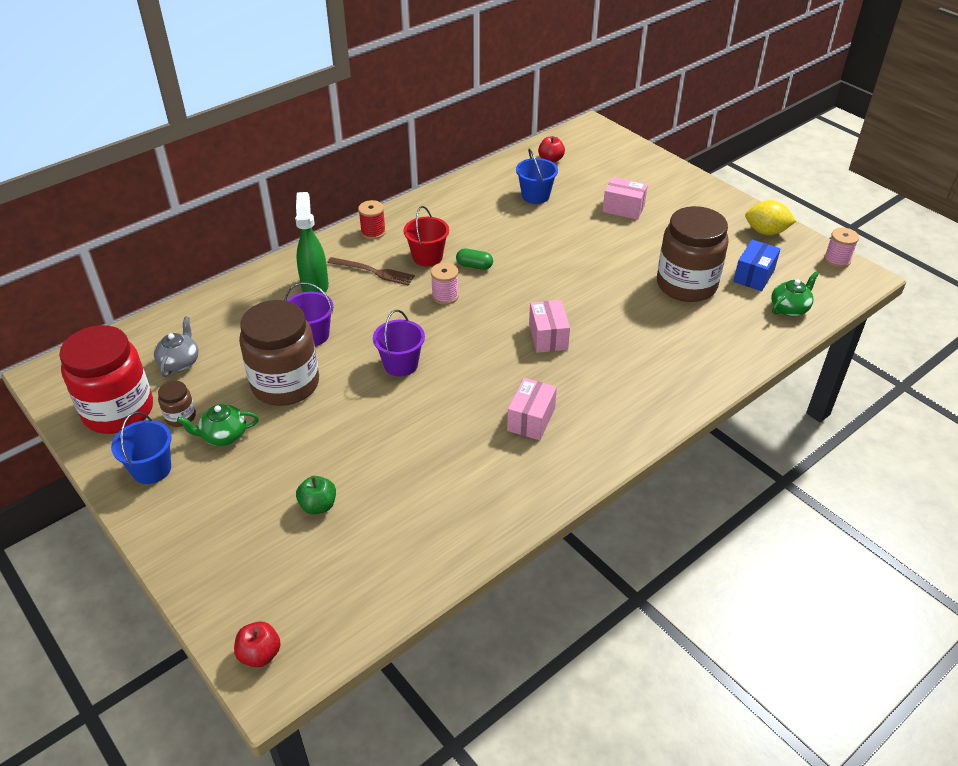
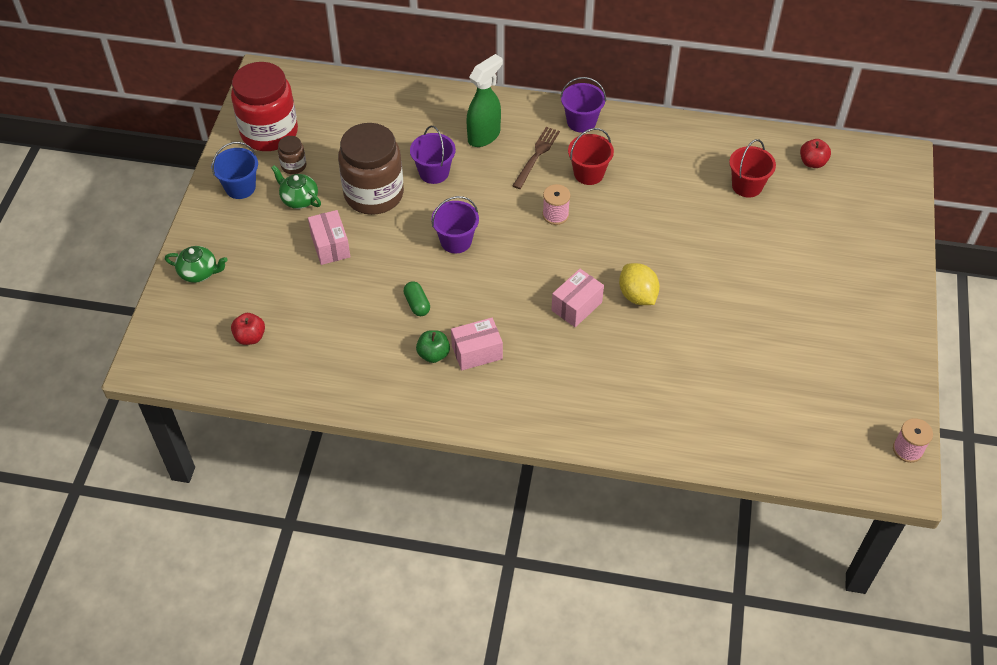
camera: 50 degrees right, 10 degrees up
grey teapot [154,317,198,377] -> none
red apple [234,621,281,667] -> red apple moved to [231,313,265,345]
green apple [296,476,336,514] -> green apple moved to [416,330,450,363]
brown fork [327,257,415,286] -> brown fork turned 135 degrees counterclockwise [512,127,560,189]
red spool [358,200,386,239] -> purple bucket [560,77,606,133]
green capsule [456,248,493,270] -> green capsule moved to [403,282,430,316]
blue bucket [516,148,558,204] -> red bucket [729,139,776,198]
pink box [602,177,648,220] -> pink box moved to [308,210,350,265]
brown jar [657,206,729,302] -> none
blue box [733,240,780,291] -> none
yellow lemon [745,200,796,235] -> yellow lemon moved to [619,263,660,305]
green teapot [771,272,819,316] -> green teapot moved to [165,246,227,283]

